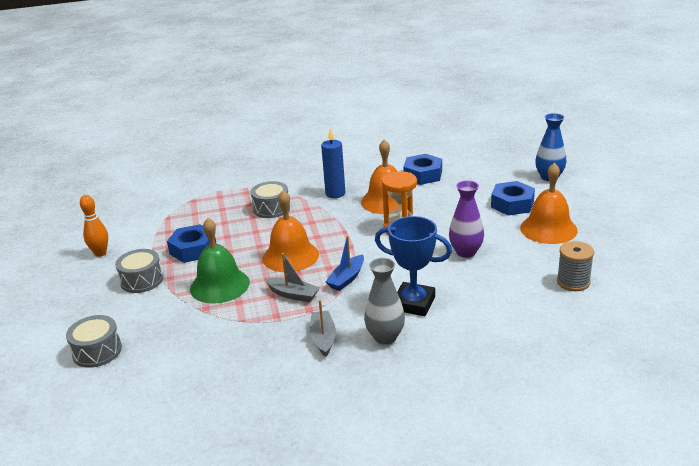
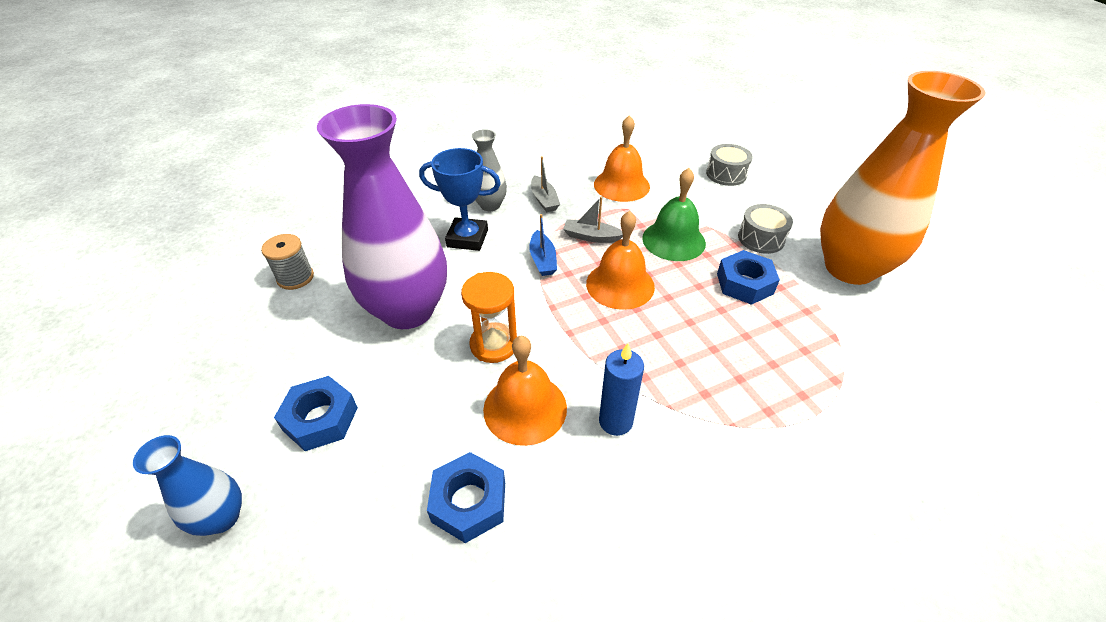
camera: 165 degrees right, 15 degrees up
orange bowling pin [80,195,108,257] -> orange vase [820,71,985,285]
grey drum [250,181,290,218] -> none
blue boat [326,236,364,291] -> blue boat turned 150 degrees clockwise [529,214,557,276]
purple vase [449,181,484,258] -> purple vase [317,104,447,329], size x2.15
orange bell [520,163,578,244] -> orange bell moved to [594,115,650,202]

